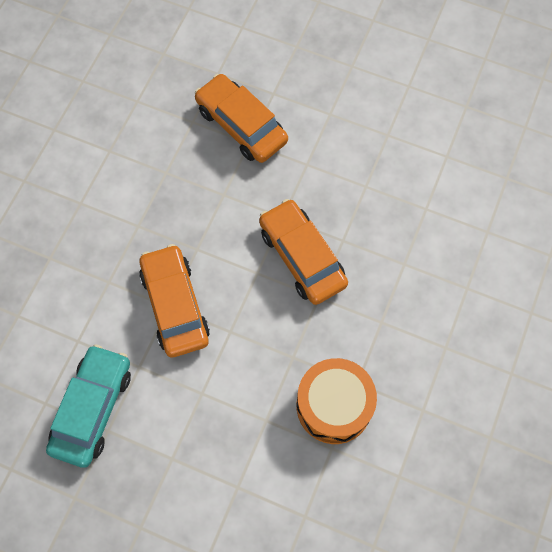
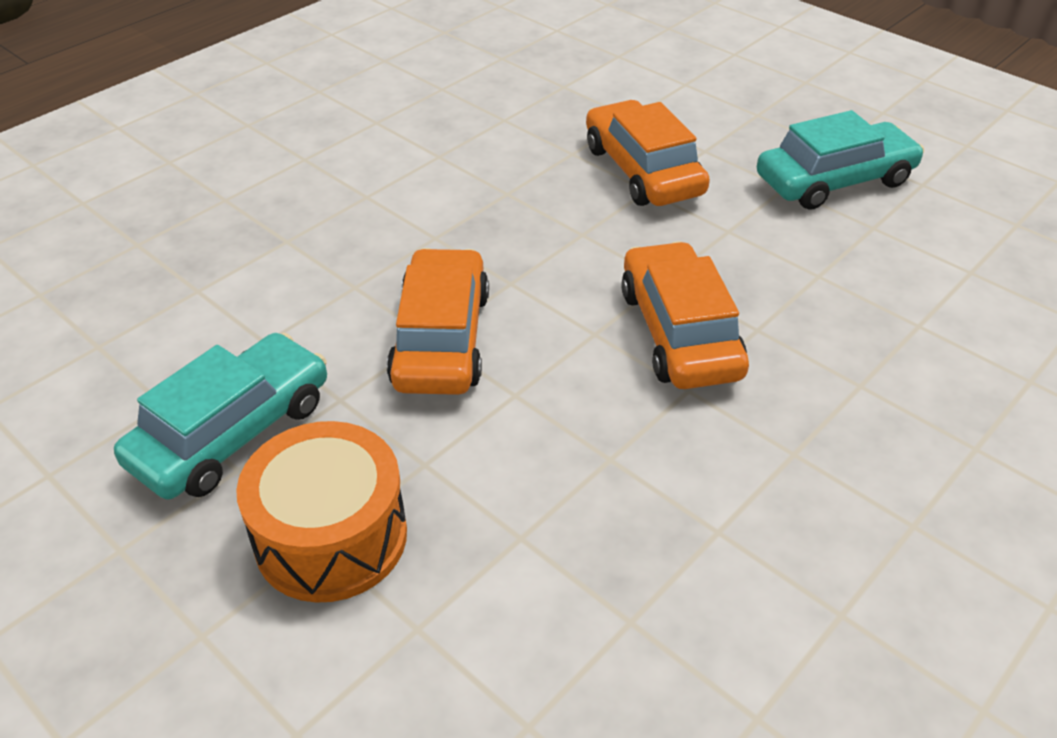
camera: 20 degrees right, 25 degrees down
orange drum [297,358,377,444] -> orange drum moved to [236,421,407,603]
none -> turquoise car [757,110,924,210]

